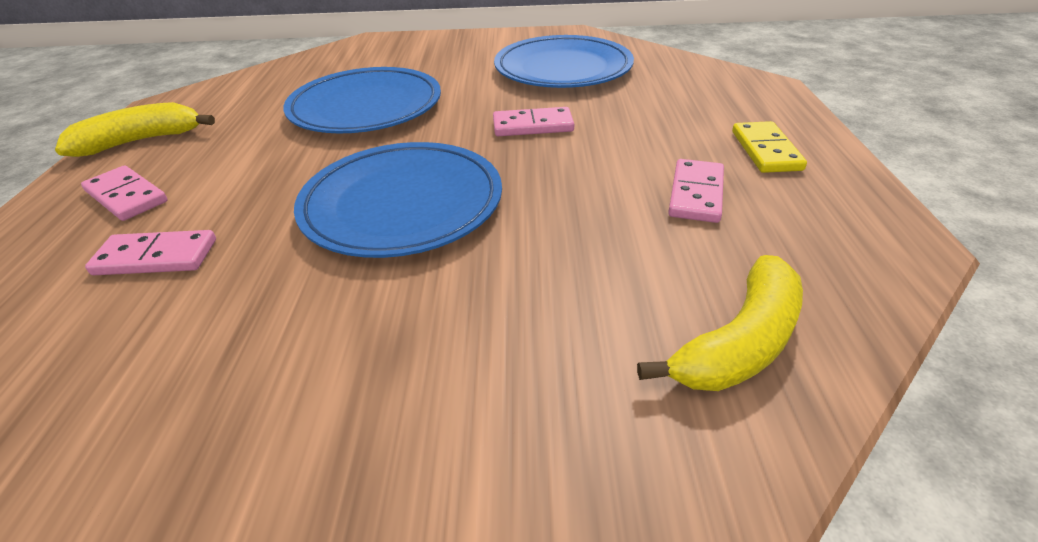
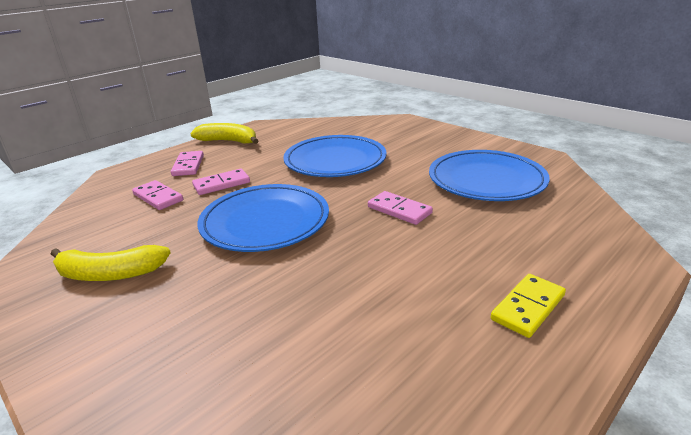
camera: 45 degrees right, 10 degrees down
yellow banana [637,255,803,391] -> yellow banana moved to [51,245,171,281]
pink domino [668,159,724,223] -> pink domino moved to [192,169,250,195]

